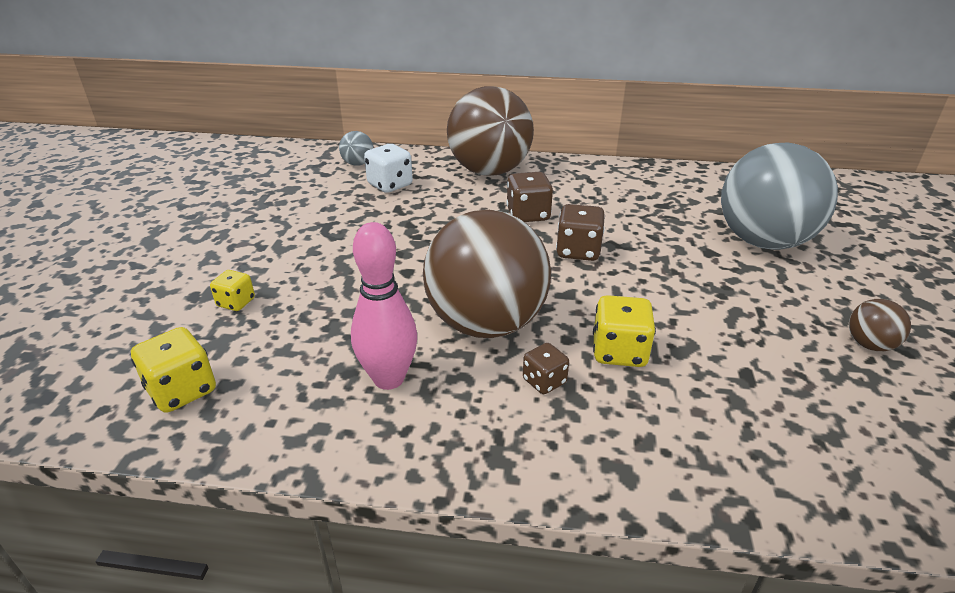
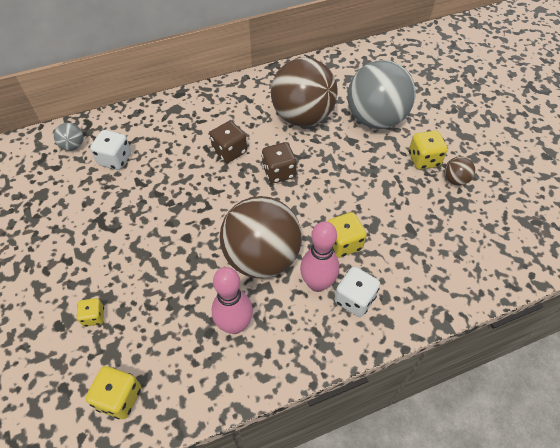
camera: 30 degrees left, 20 degrees up
brown ball [447,86,534,176] -> brown ball moved to [271,58,338,127]
brown dice [523,343,569,394] -> pink bowling pin [300,221,339,292]
none -> white dice [334,267,380,317]
none -> yellow dice [409,130,448,170]

